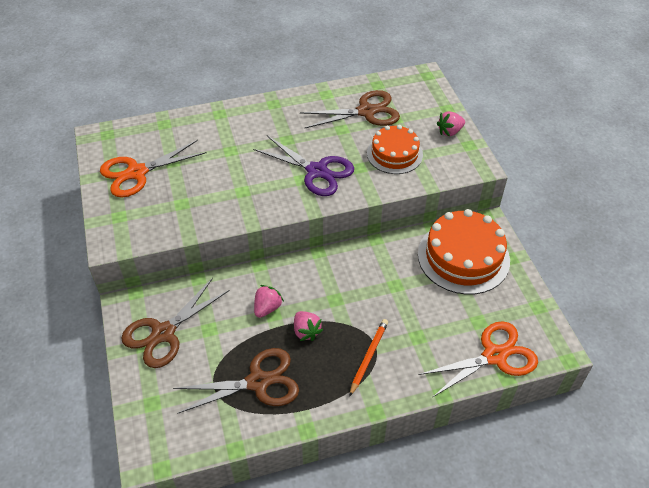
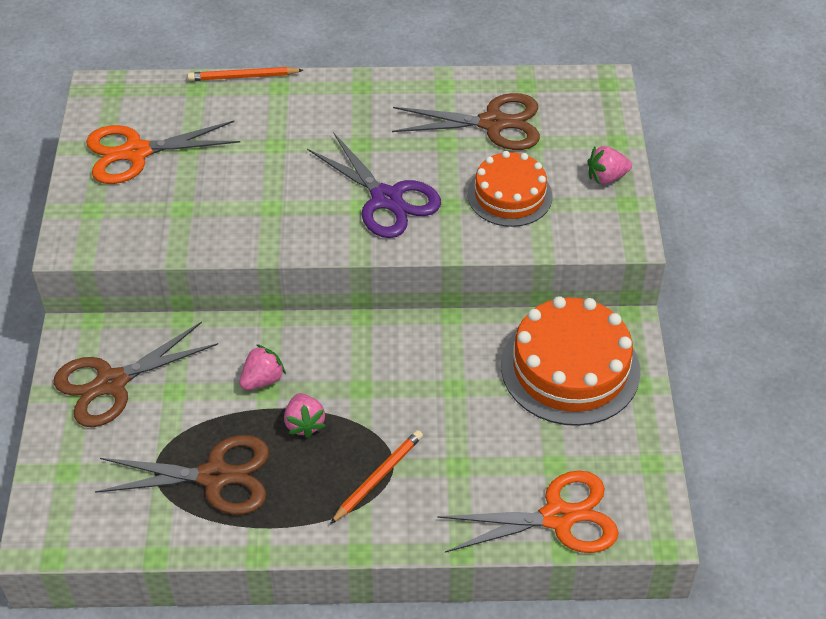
camera: 15 degrees right, 0 degrees up
none -> orange pencil [188,67,303,81]

